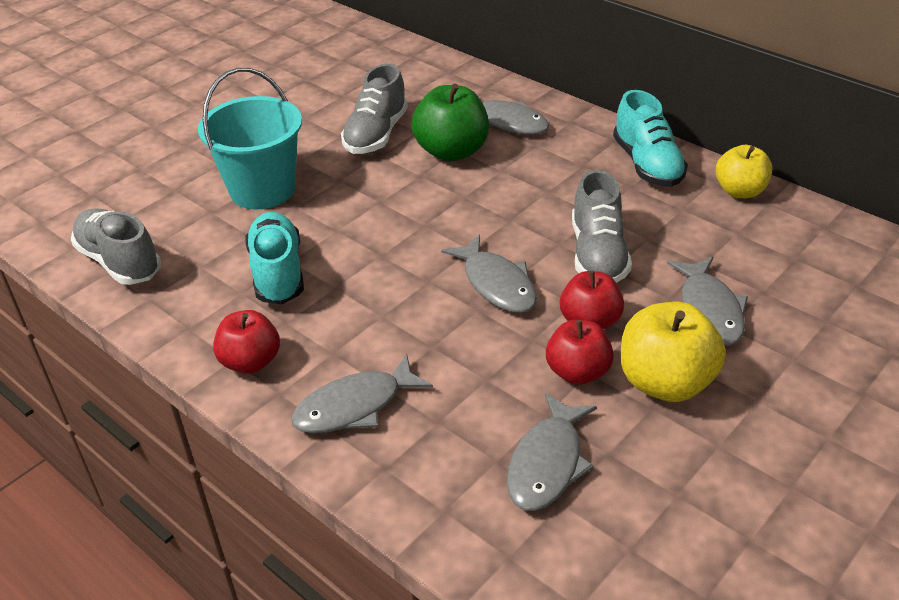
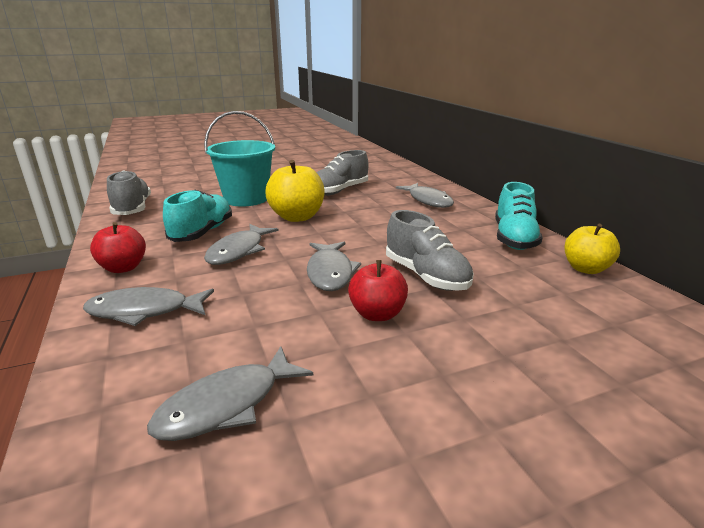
camera: 25 degrees right, 15 degrees down
green apple [411,83,489,162] -> none
red apple [546,320,614,385] -> none
grey shoe [572,170,632,283] -> grey shoe turned 60 degrees counterclockwise [386,210,474,291]
yellow apple [620,302,726,402] -> yellow apple moved to [265,160,325,222]
grey fish [667,257,748,346] -> grey fish moved to [204,224,279,265]

